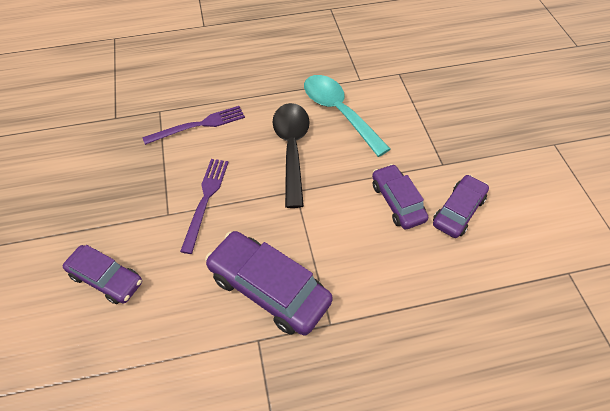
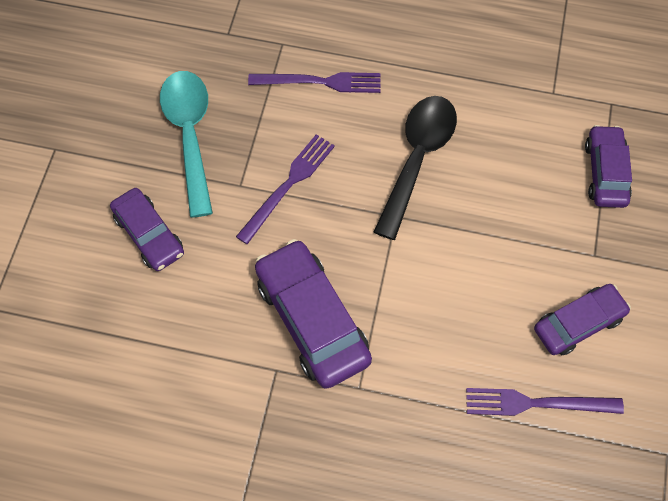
camera: 25 degrees right, 10 degrees up
turquoise spoon [304,75,390,157] -> turquoise spoon moved to [160,71,213,218]
purple car [372,164,428,229] -> purple car moved to [585,125,632,208]
none -> purple fork [466,388,624,416]

